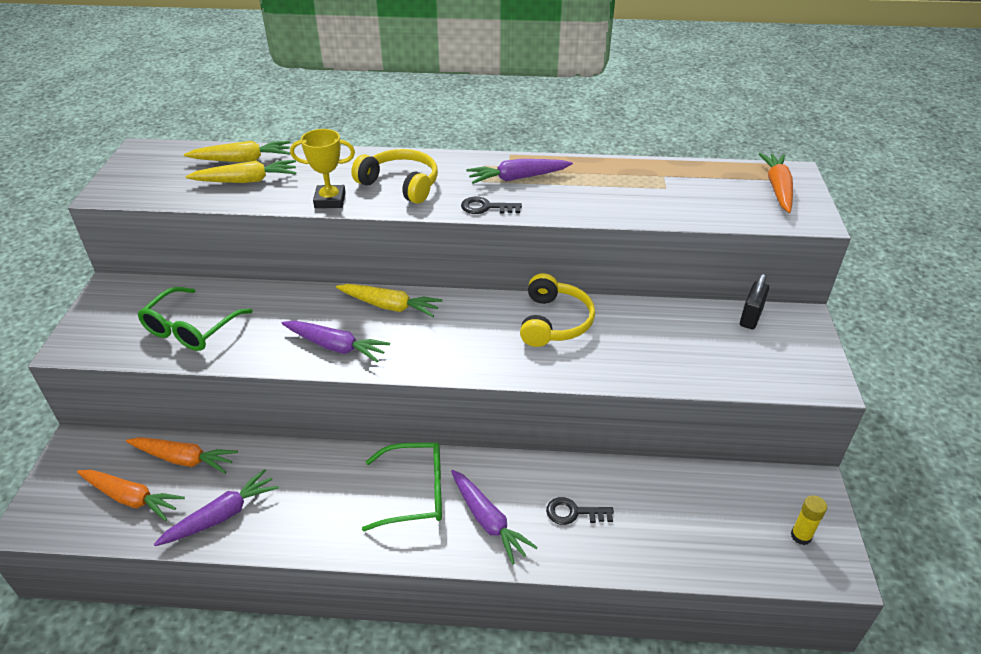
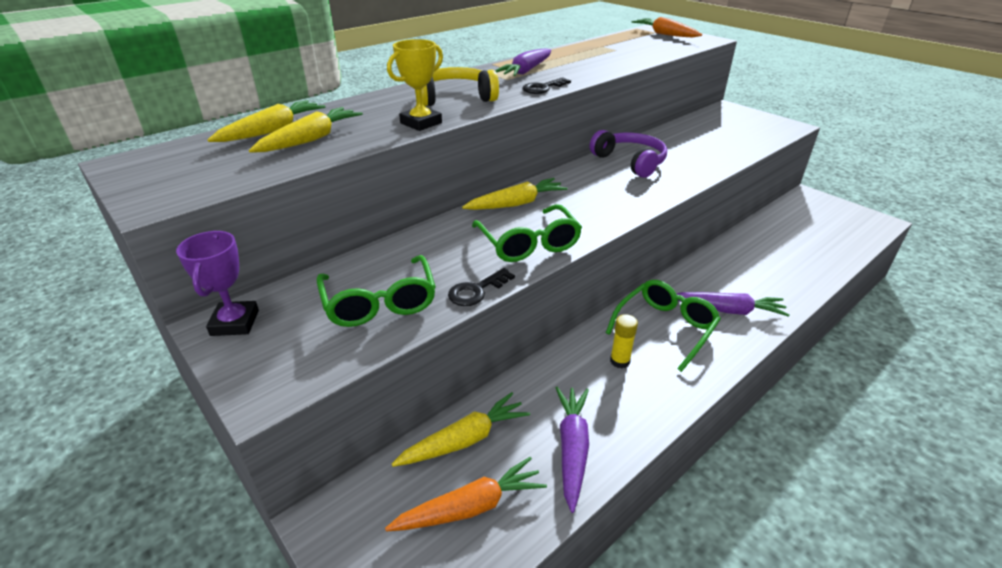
camera: 45 degrees left, 5 degrees down
orange carrot [126,437,238,473] -> yellow carrot [392,392,530,467]
purple carrot [282,321,390,362] -> green glasses [472,204,582,262]
yellow headphones [520,273,595,347] -> purple headphones [590,130,667,178]
black key [546,497,614,525] -> black key moved to [448,268,515,306]
black padlock [740,274,769,329] -> none
yellow glue stick [791,495,827,545] -> yellow glue stick moved to [610,314,638,369]
none -> purple trophy [176,231,259,336]

